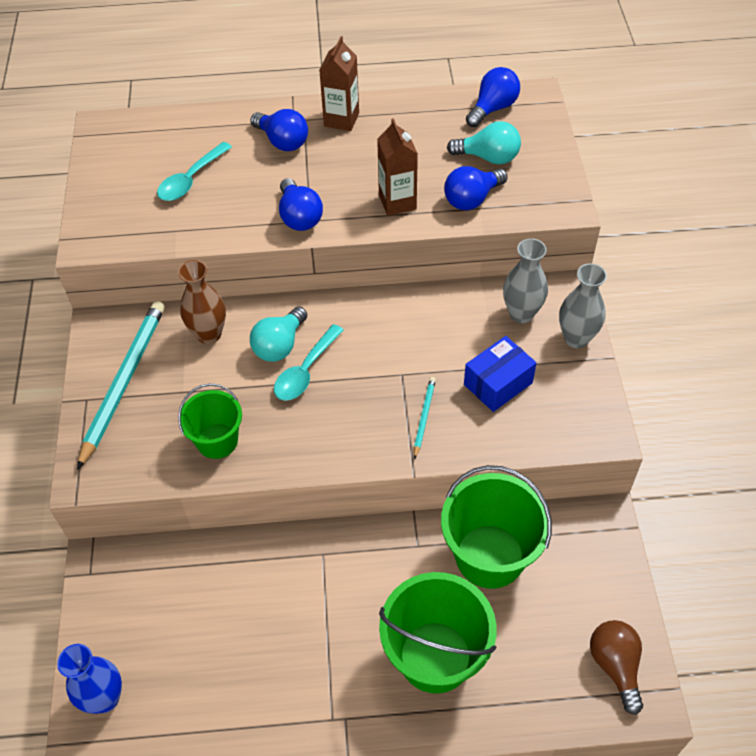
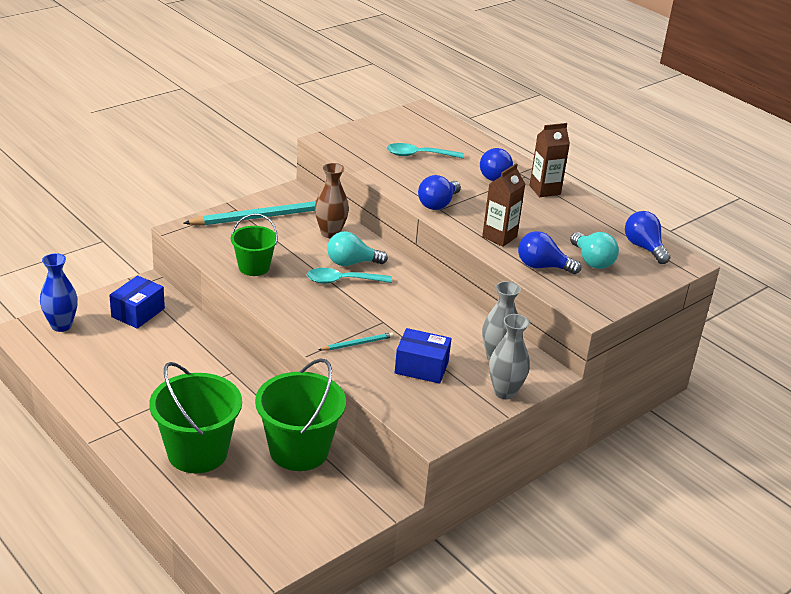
camera: 50 degrees right, 20 degrees down
blue light bulb [466,67,520,127] -> blue light bulb turned 120 degrees counterclockwise [625,211,671,264]
brown light bulb [590,620,643,715] -> none
none -> blue box [109,275,165,329]

